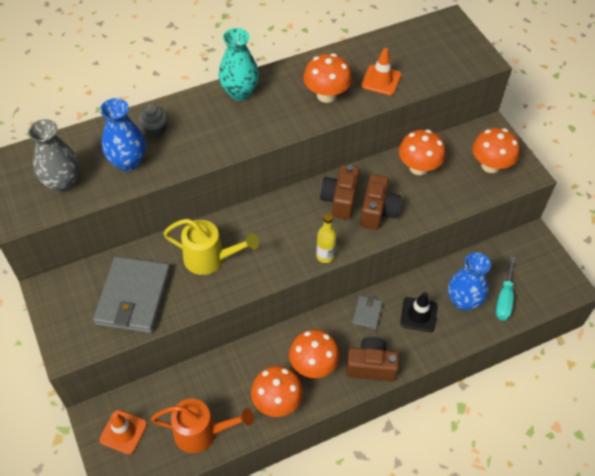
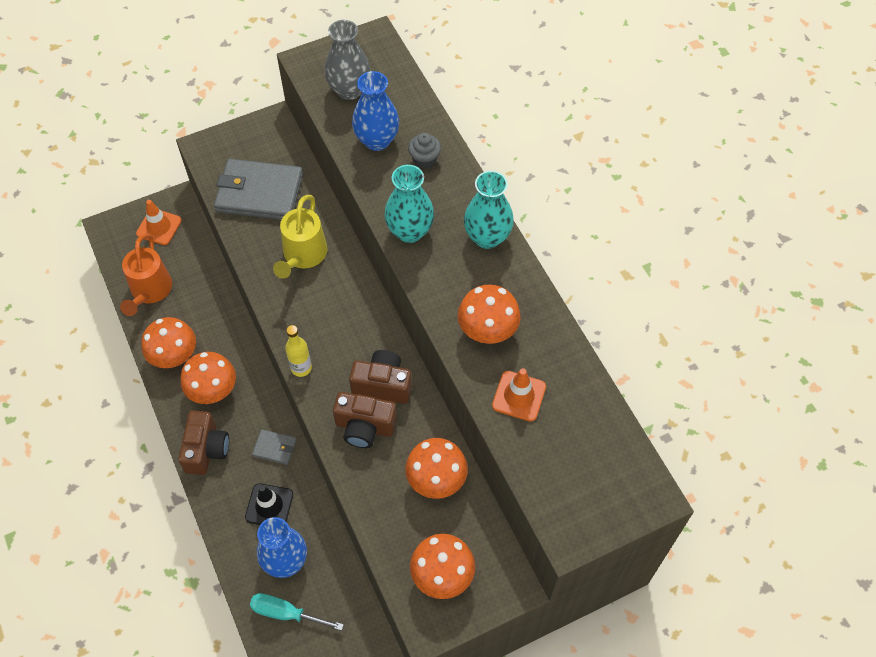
camera: 90 degrees right, 5 degrees up
none -> turquoise vase [384,165,434,243]

